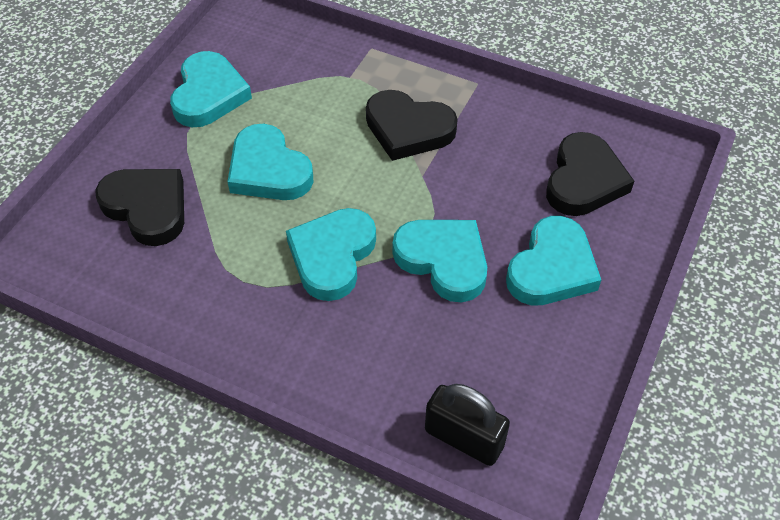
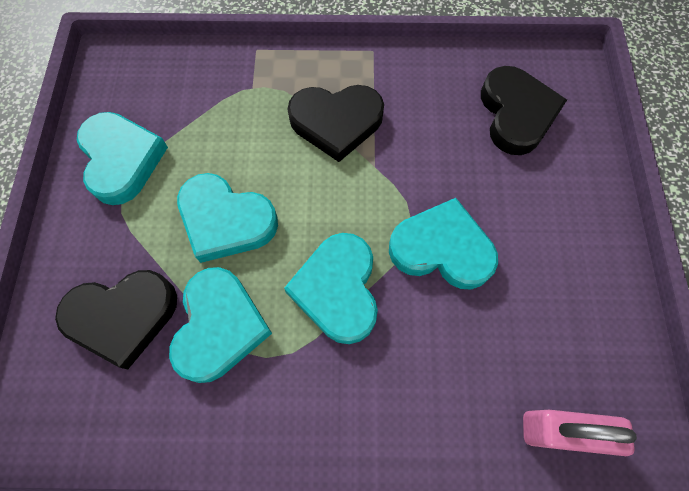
camera: 25 degrees left, 15 degrees up
black heart [95,169,184,246] -> black heart turned 150 degrees clockwise [55,270,177,370]
black padlock [425,384,510,466] -> pink padlock [523,410,637,456]
turquoise heart [506,216,601,306] -> turquoise heart moved to [169,267,272,383]

